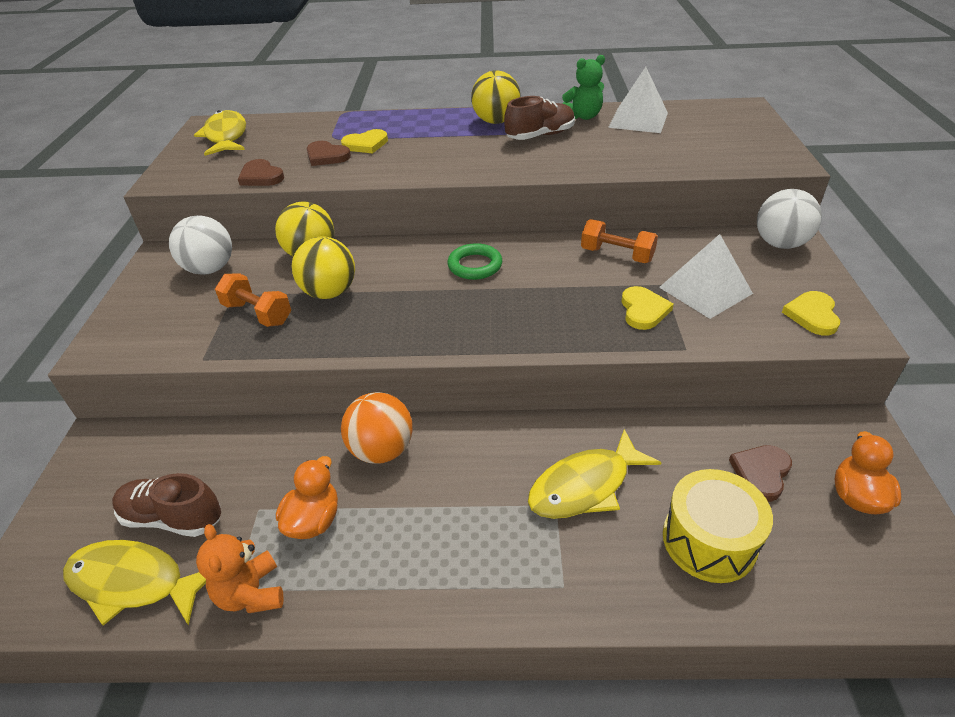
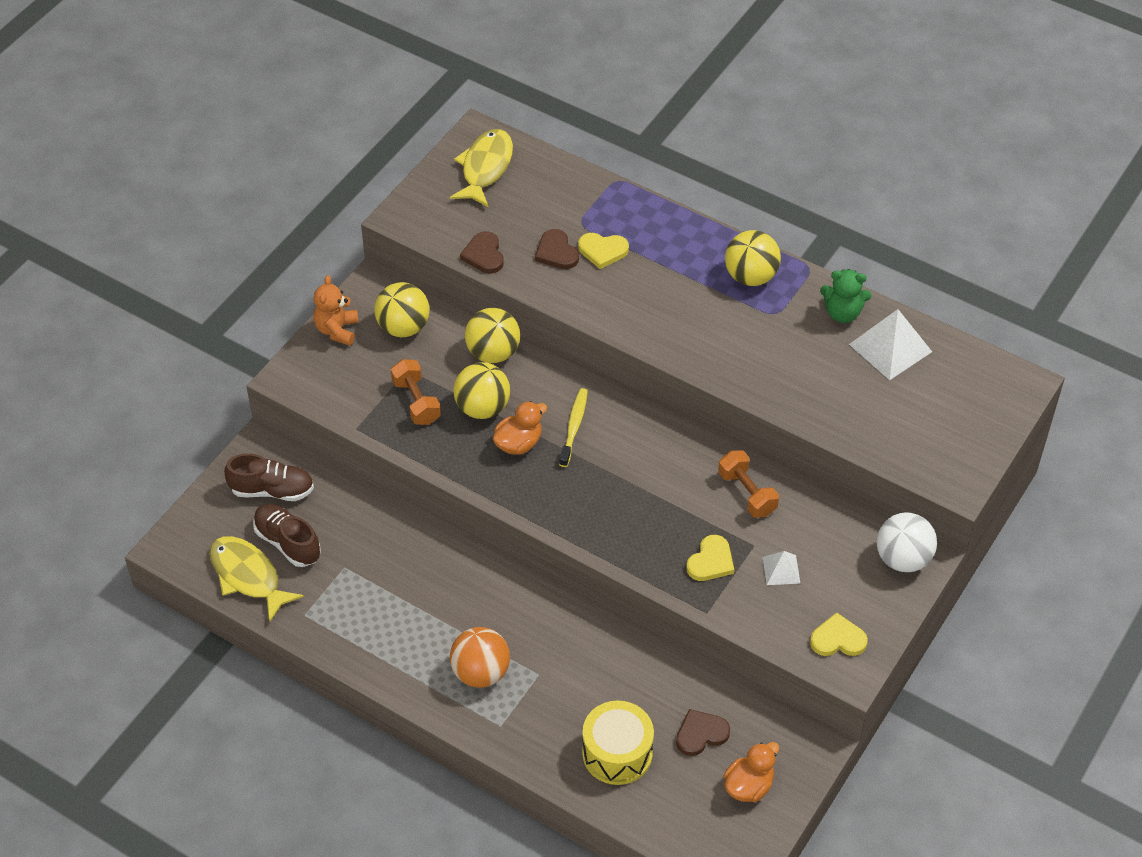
camera: 30 degrees right, 10 degrees up
white ball [169,215,232,275] -> yellow ball [374,282,429,337]
orange teddy bear [196,524,284,613] -> orange teddy bear moved to [313,275,359,346]
orange duck [276,456,338,539] -> orange duck moved to [493,401,547,455]
orange ball [341,392,412,464] -> orange ball moved to [450,627,510,688]
green ring [448,243,502,280] -> none
brown shoe [504,96,575,140] -> brown shoe moved to [224,453,314,501]
yellow fish [528,429,662,519] -> none
white pyramid [659,234,753,319] -> white pyramid [763,551,800,585], size x0.55
yellow heart [782,291,840,336] -> yellow heart turned 45 degrees clockwise [810,612,868,656]
none -> yellow toothbrush [559,388,588,467]

